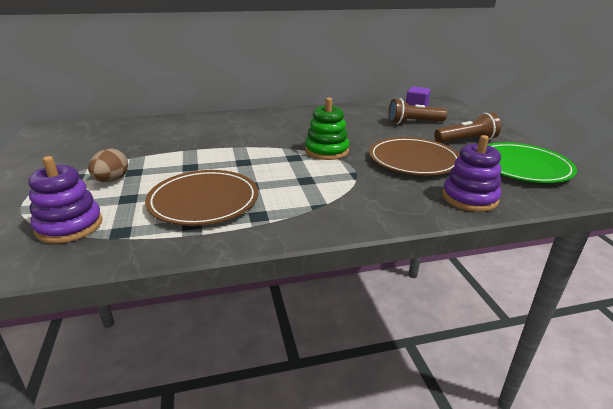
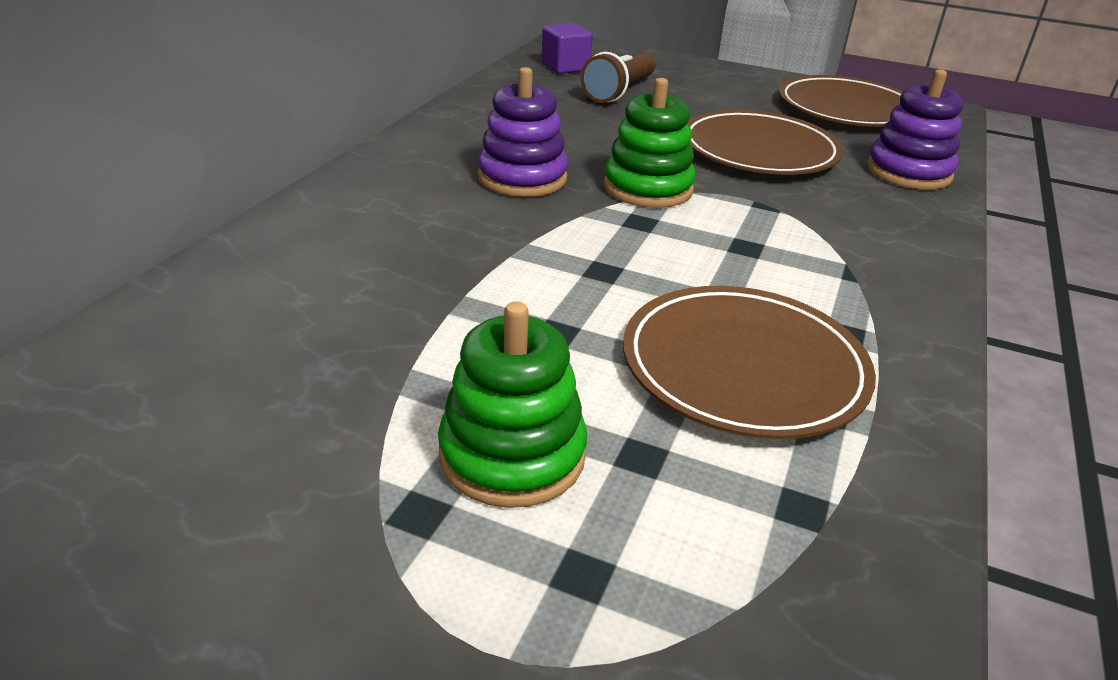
camera: 55 degrees left, 5 degrees up
purple stacking toy [28,156,103,243] -> purple stacking toy moved to [478,67,568,197]
brown egg [88,148,128,182] -> green stacking toy [438,302,587,508]
brown flashlight [434,113,501,143] -> none
green plate [487,143,577,183] -> brown plate [778,75,903,127]

